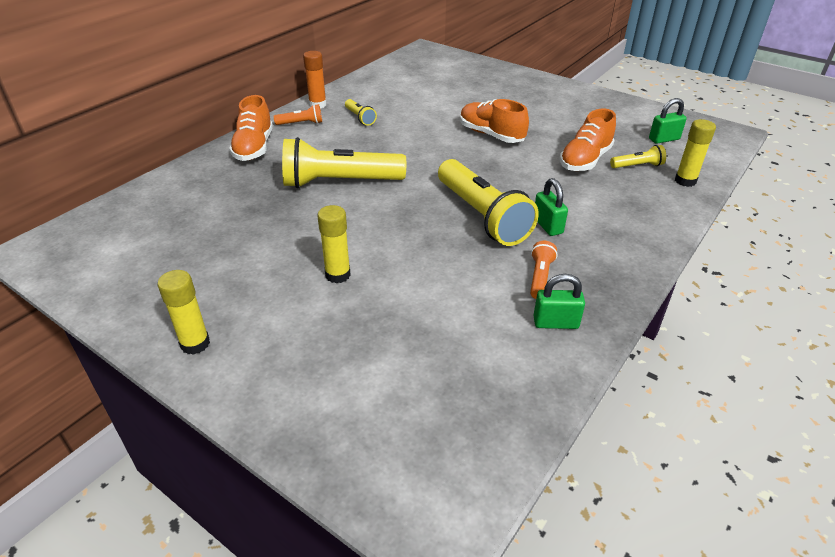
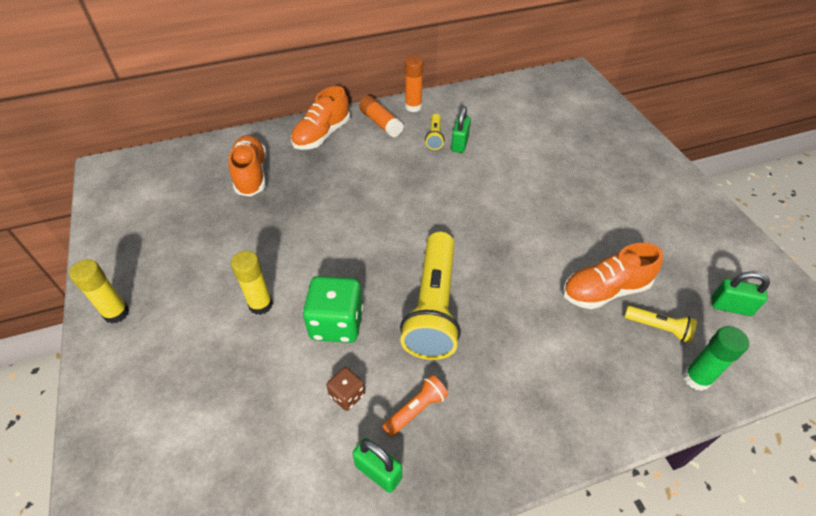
camera: 35 degrees right, 10 degrees up
orange flashlight [274,104,322,125] -> orange glue stick [359,96,404,138]
yellow flashlight [282,137,406,188] -> none
orange shoe [460,99,529,143] -> orange shoe moved to [228,135,266,197]
green padlock [535,178,568,236] -> green padlock moved to [451,106,471,153]
yellow glue stick [675,119,716,187] -> green glue stick [683,326,749,391]
none -> green dice [303,276,363,343]
none -> brown dice [326,367,365,411]

